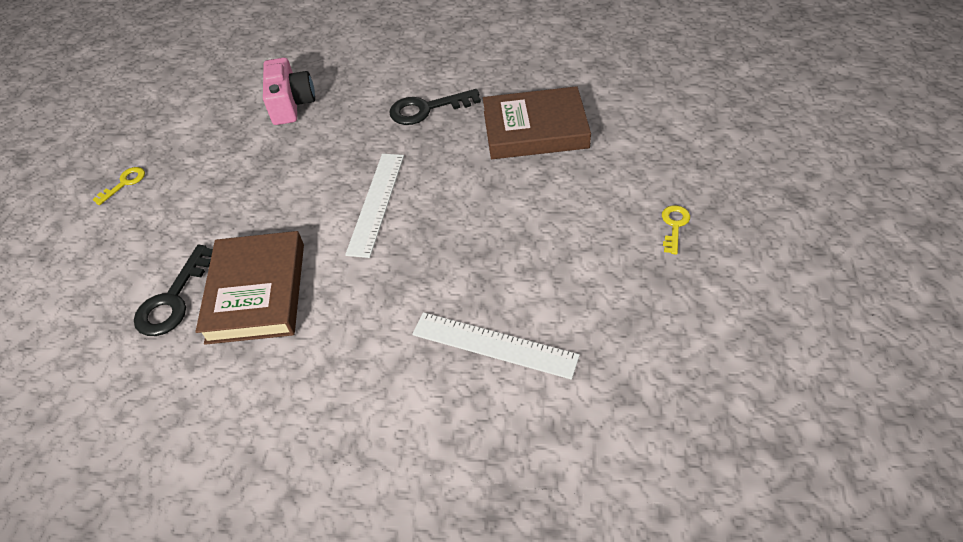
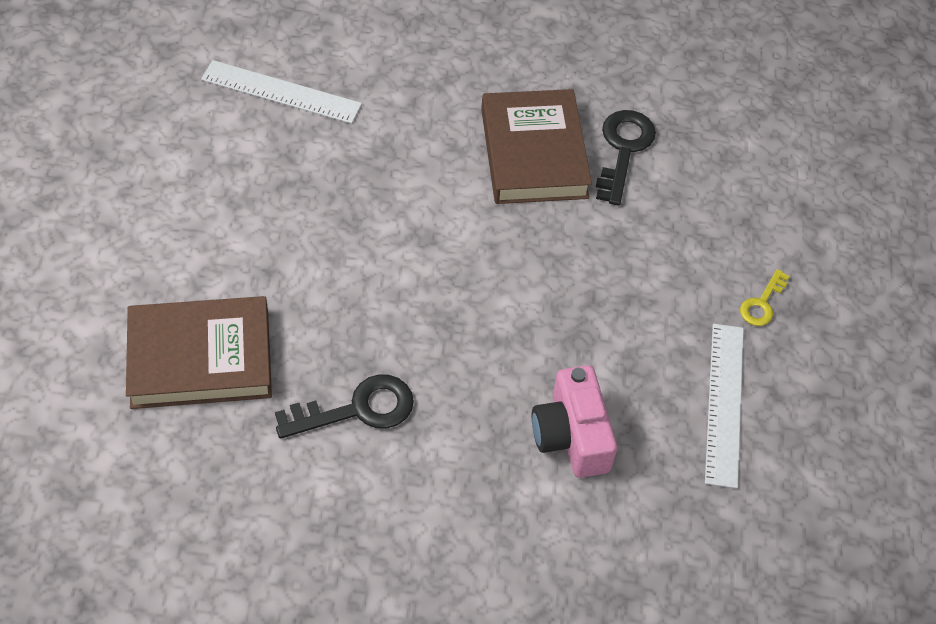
camera: 170 degrees right, 5 degrees up
white ruler [345,154,404,258] -> white ruler moved to [705,324,744,489]
yellow key [662,205,690,255] -> none

